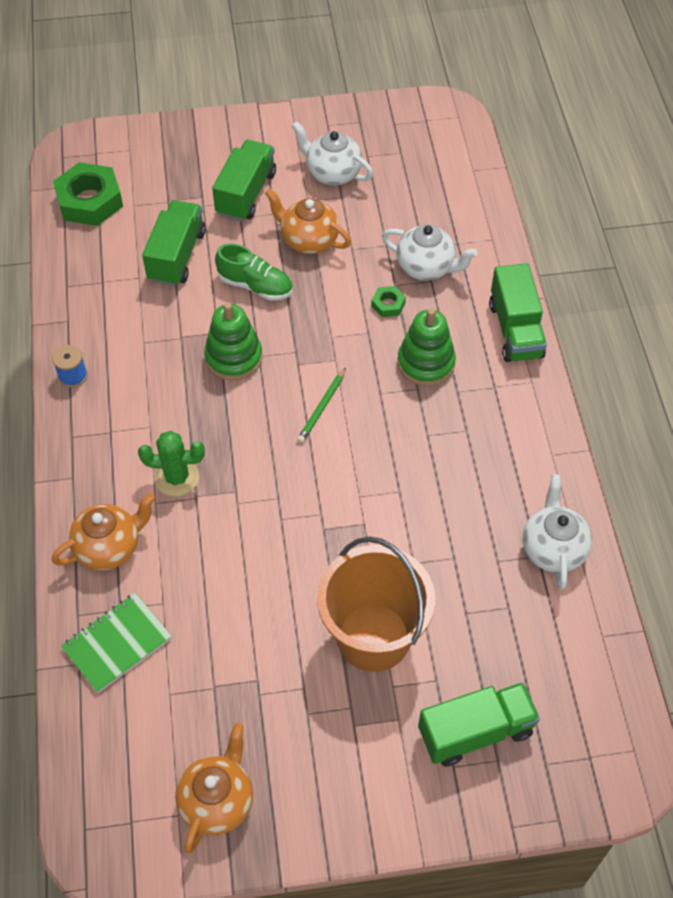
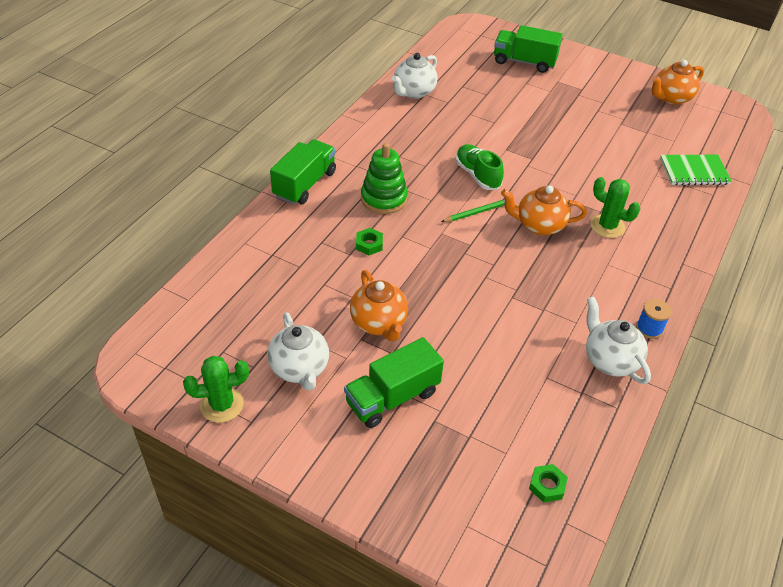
camera: 145 degrees left, 10 degrees down
orange teapot [52,493,155,570] -> orange teapot moved to [501,185,587,235]
green nut [53,162,123,226] -> green nut [529,464,568,502], size x0.47
green truck [142,200,206,286] -> none
green stacking toy [204,303,262,381] -> none
green shoe [215,243,293,301] -> green shoe moved to [456,144,504,190]
orange bucket [317,536,435,672] -> none
white teapot [382,224,478,281] -> white teapot moved to [586,296,651,384]
none -> green cactus [183,356,249,423]

